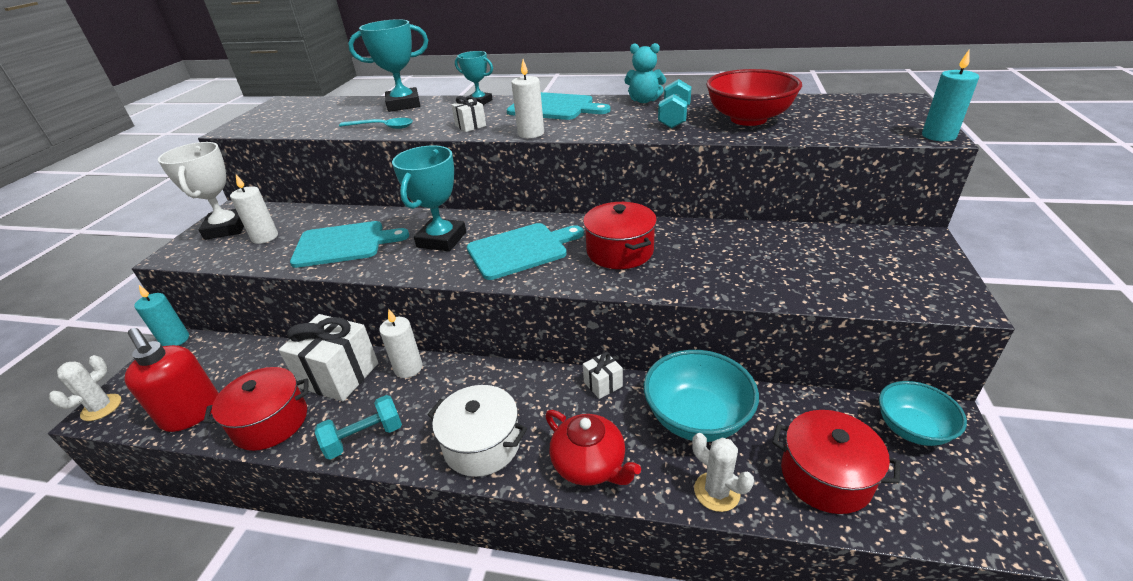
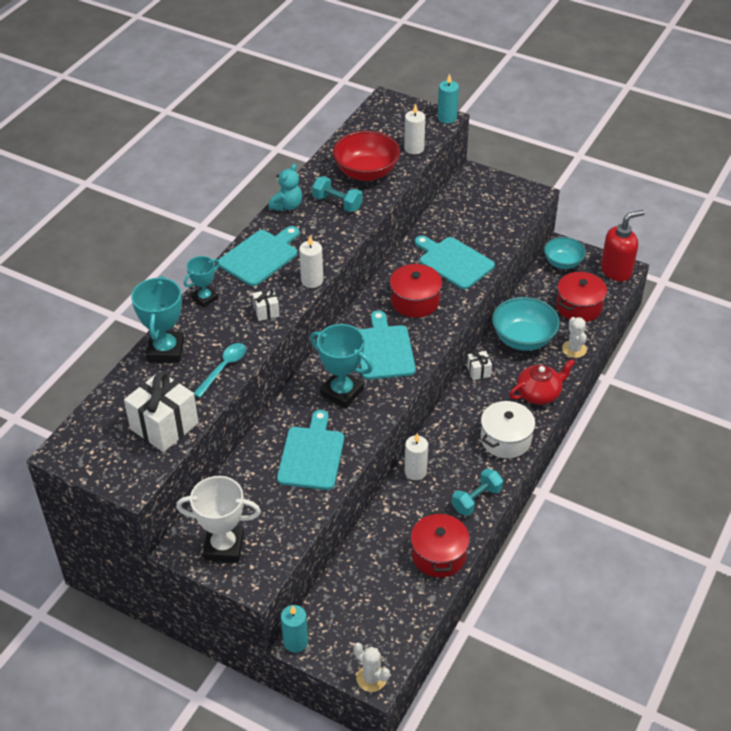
camera: 75 degrees left, 10 degrees up
red soap dispenser [124,328,219,432] -> red soap dispenser moved to [601,210,645,282]
white candle [230,175,278,244] -> white candle moved to [404,104,425,154]
white gift [279,314,378,401] -> white gift moved to [124,371,199,452]
turquoise dumbbell [315,395,402,460] -> turquoise dumbbell turned 60 degrees clockwise [452,468,503,516]
white cactus [692,433,754,512] -> white cactus turned 75 degrees counterclockwise [562,317,587,358]
none -> turquoise cutting board [415,236,495,289]

